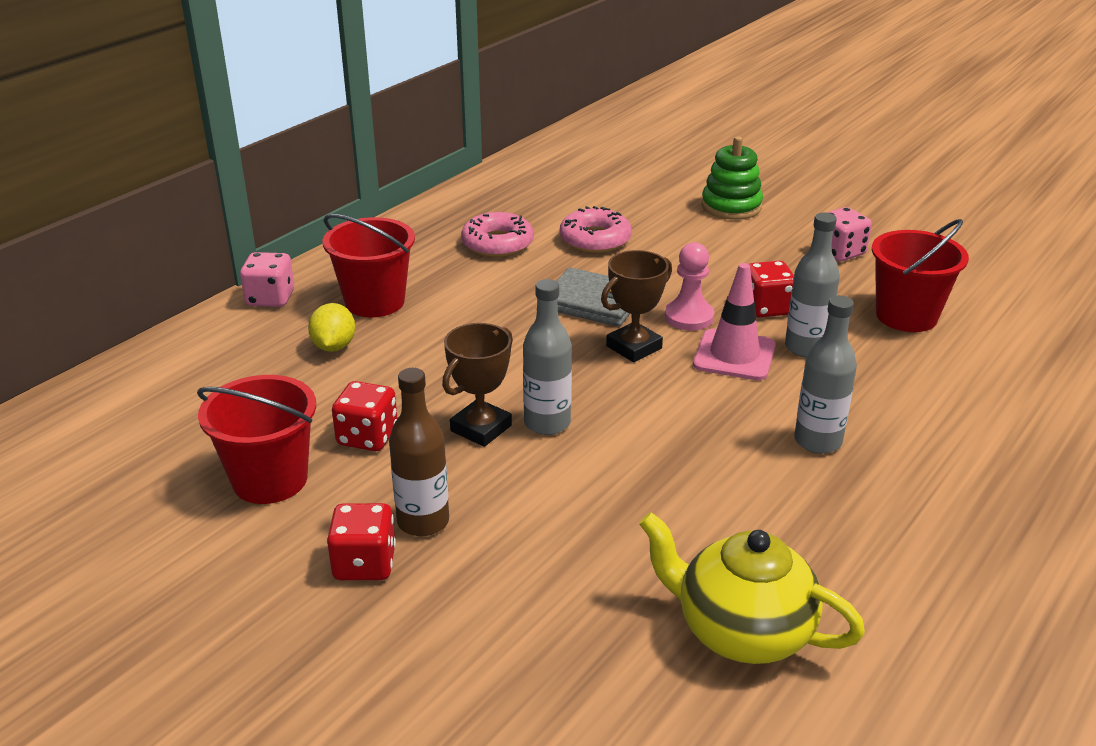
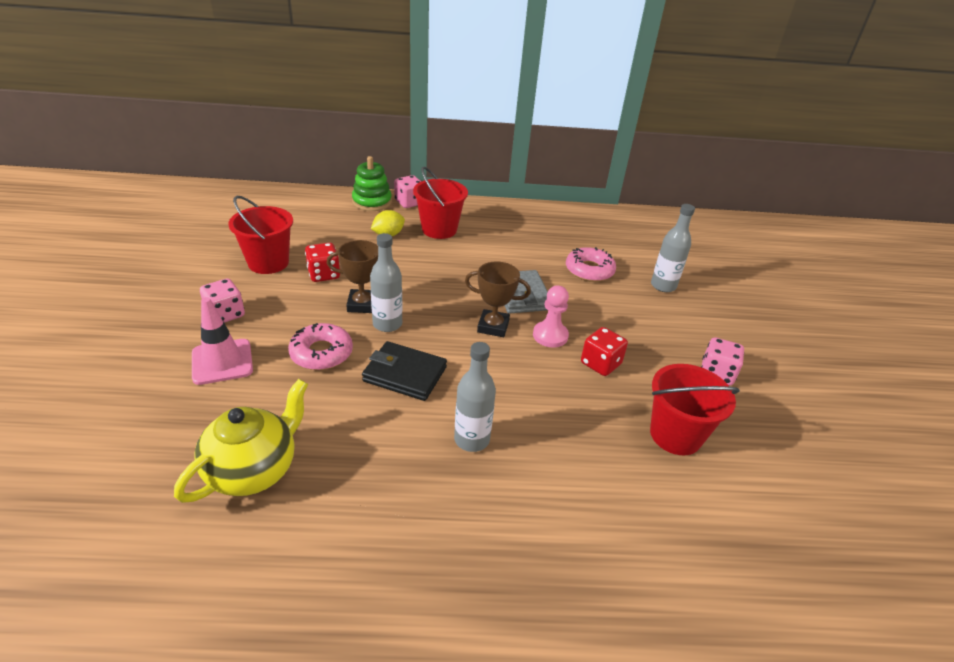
camera: 50 degrees right, 5 degrees up
red dice [327,503,396,580] -> pink dice [200,279,245,323]
brown bottle [389,368,449,536] -> none
pink donut [461,212,534,257] -> pink donut moved to [288,323,353,370]
yellow teapot [639,512,865,664] -> yellow teapot turned 45 degrees clockwise [174,379,308,503]
pink traffic cone [693,263,776,380] -> pink traffic cone moved to [192,297,253,385]
green stacking toy [701,136,763,220] -> green stacking toy moved to [352,156,392,211]
grey bottle [785,212,840,357] -> grey bottle moved to [651,204,695,292]
none -> black wallet [362,341,447,401]

